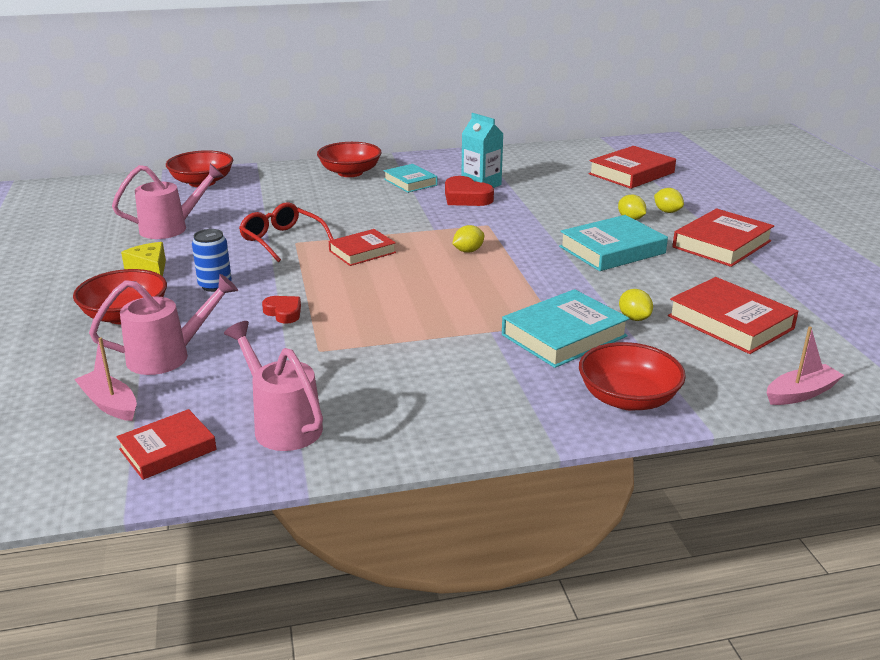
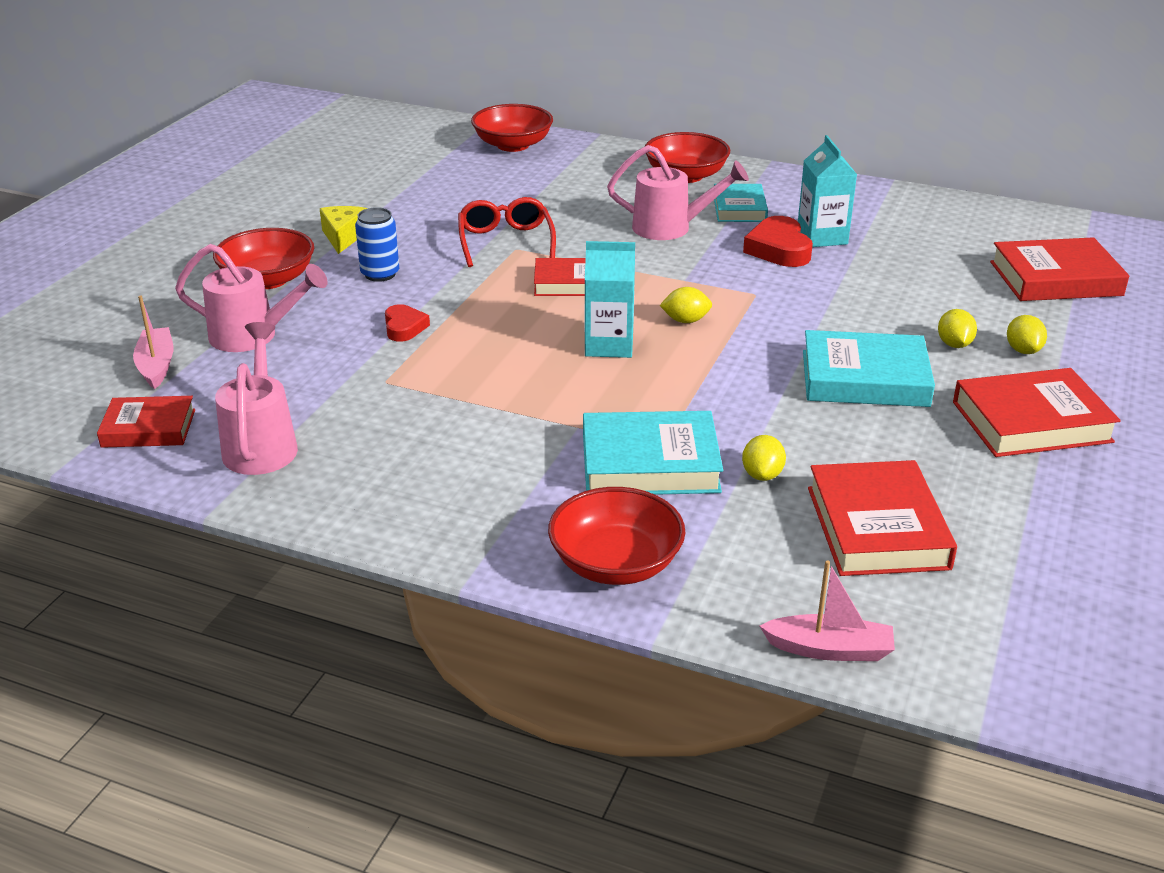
camera: 35 degrees right, 5 degrees up
pink watering can [112,164,224,239] -> pink watering can moved to [607,145,749,240]
none -> turquoise carton [585,241,635,358]

